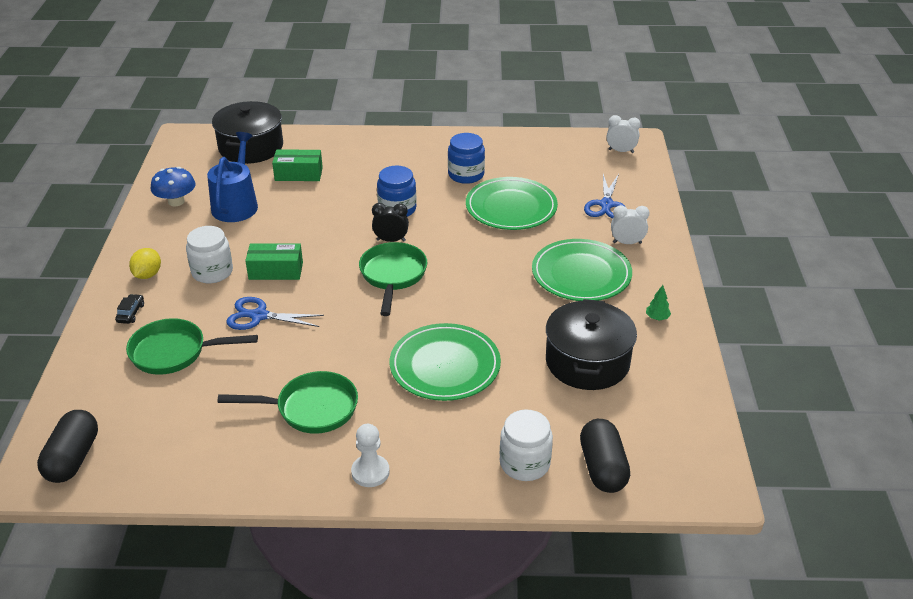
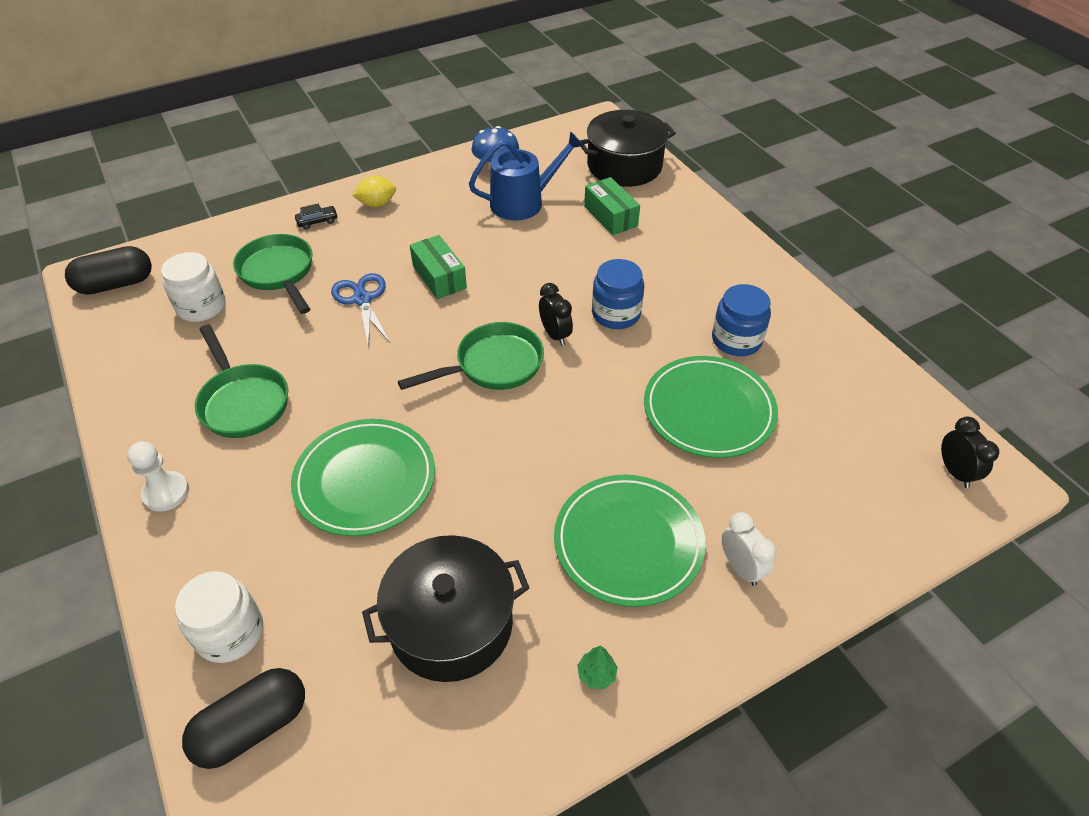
camera: 60 degrees right, 10 degrees up
white jar [186,226,233,283] -> white jar moved to [161,252,226,322]
blue scissors [584,174,626,219] -> none
white clock [607,115,641,153] -> black clock [941,417,999,488]

